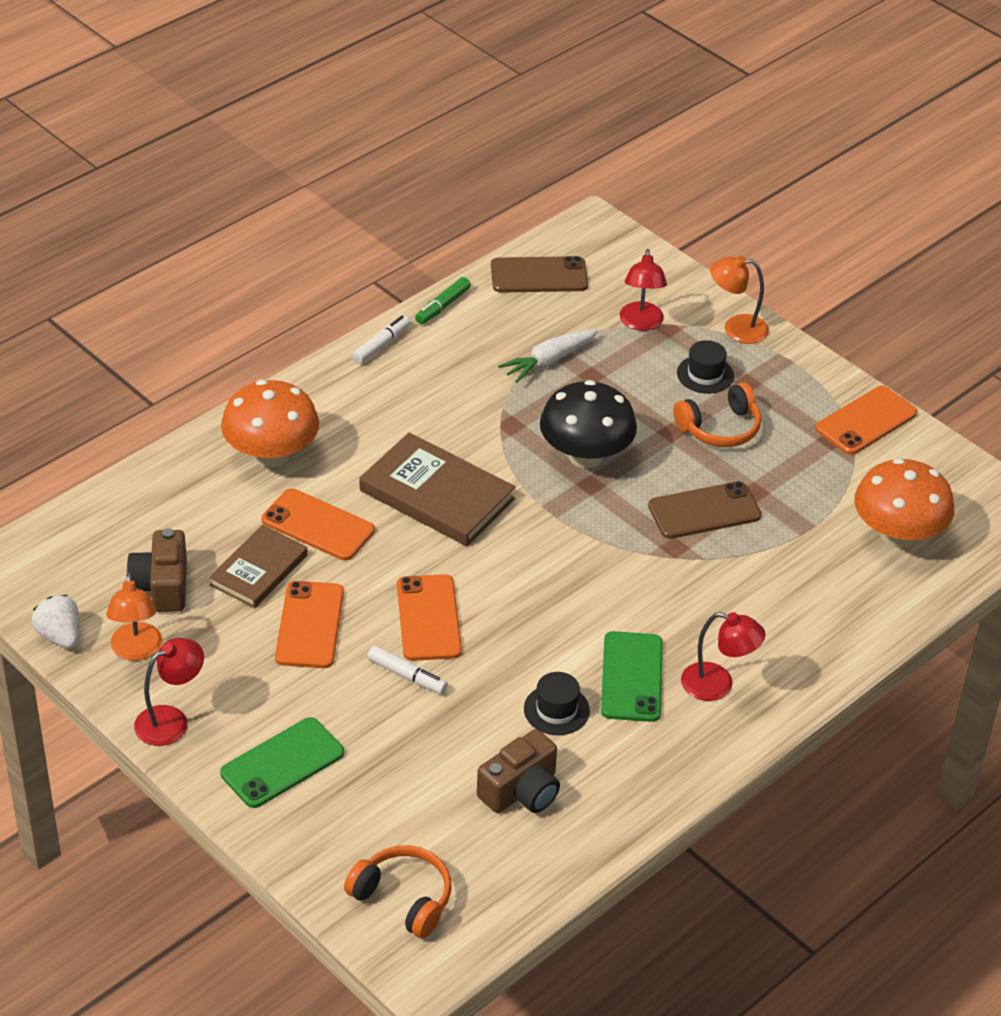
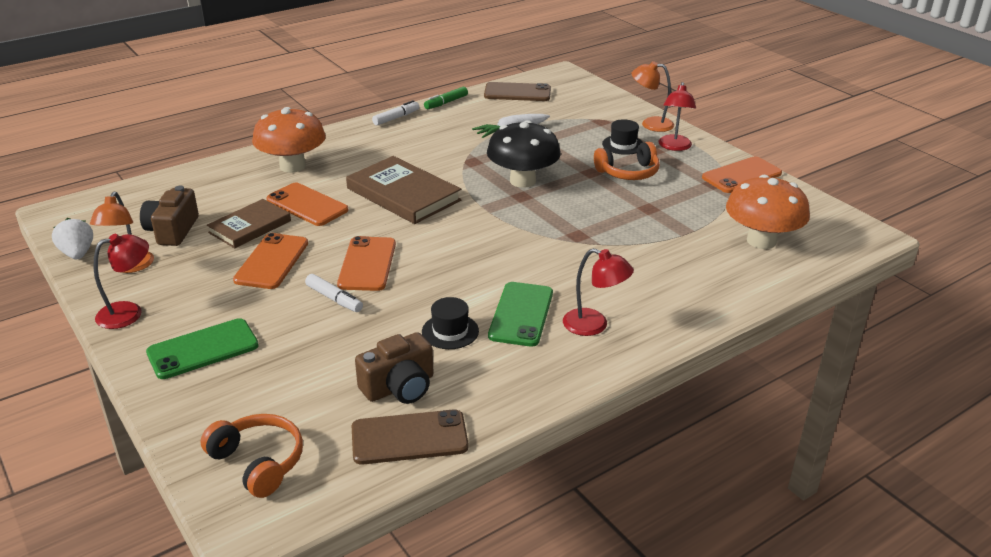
camera: 10 degrees right, 10 degrees down
red lamp [619,249,667,331] -> red lamp moved to [659,82,696,151]
brown phone [648,481,761,539] -> brown phone moved to [352,409,468,465]

